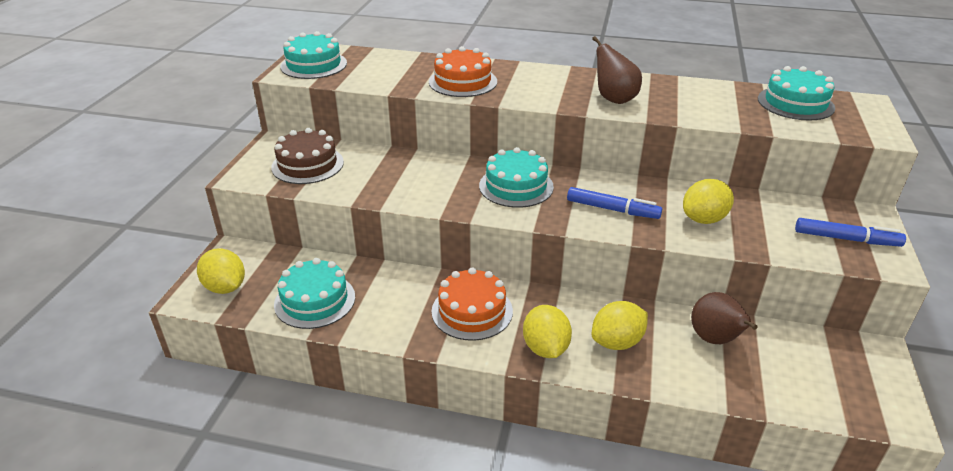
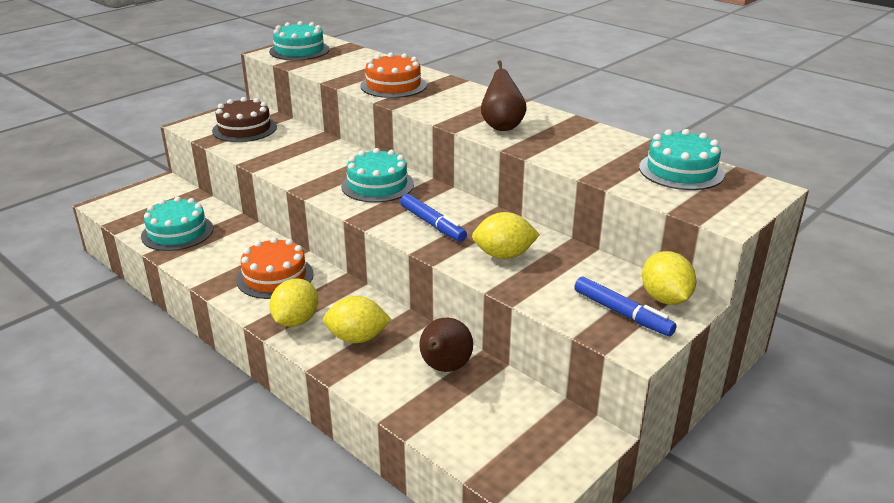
camera: 30 degrees right, 5 degrees down
yellow lemon [197,248,245,294] -> yellow lemon moved to [642,251,696,305]

